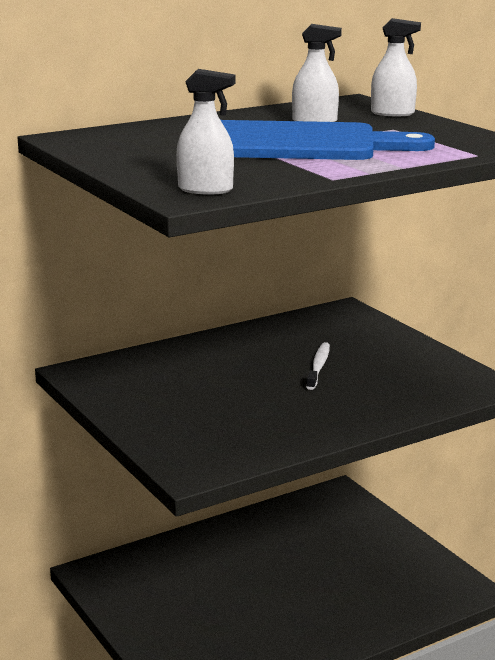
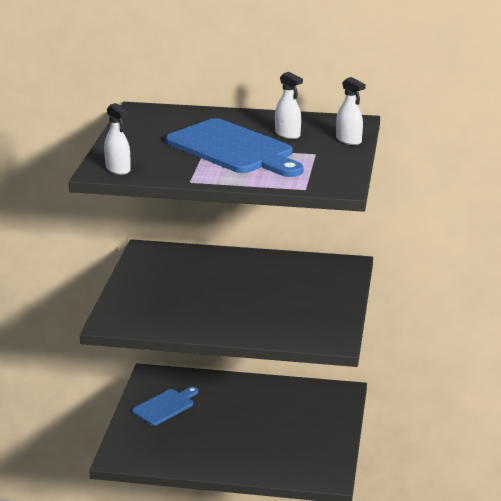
camera: 40 degrees right, 5 degrees up
white toothbrush [306,342,330,390] -> none
none -> blue cutting board [132,387,198,426]

